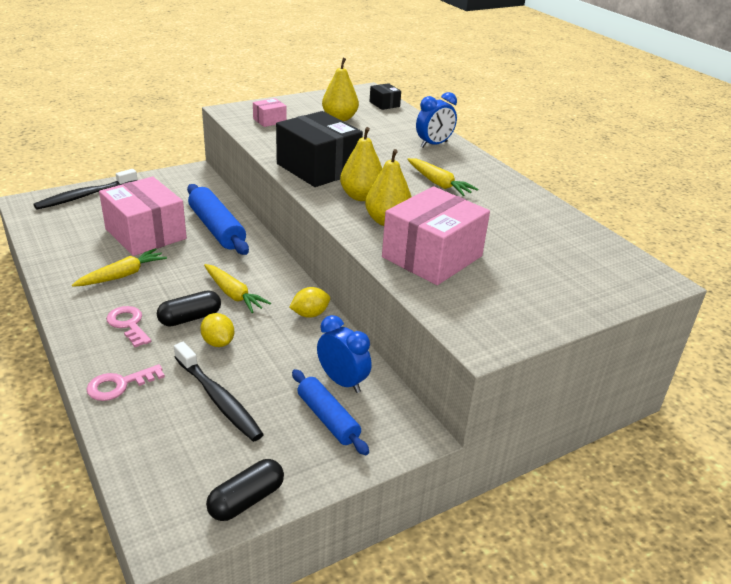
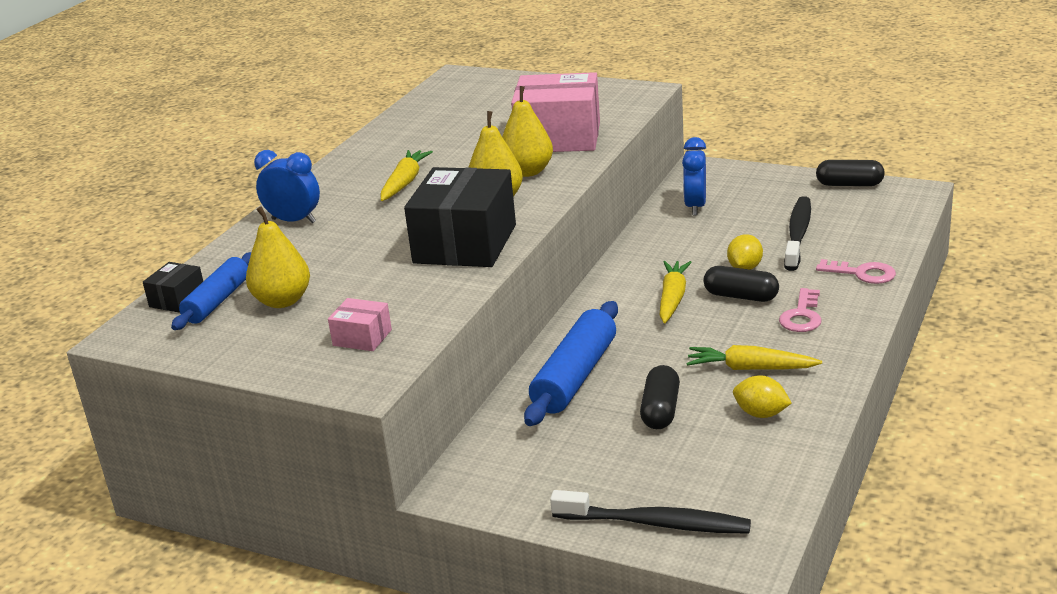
camera: 120 degrees left, 5 degrees down
pink box [99,177,187,256] -> black capsule [640,365,680,429]
yellow lemon [289,287,330,318] -> yellow lemon moved to [733,375,792,418]
blue rolling pin [292,369,369,455] -> blue rolling pin moved to [171,252,251,330]

